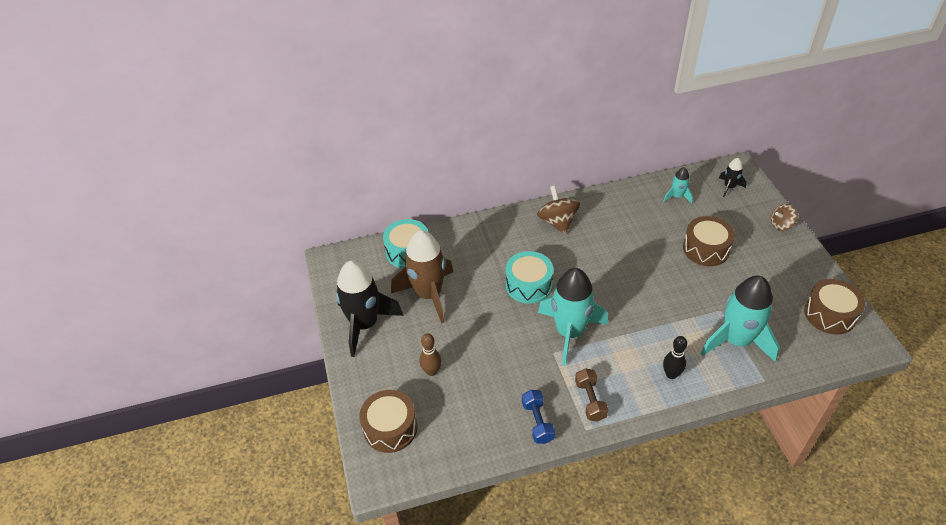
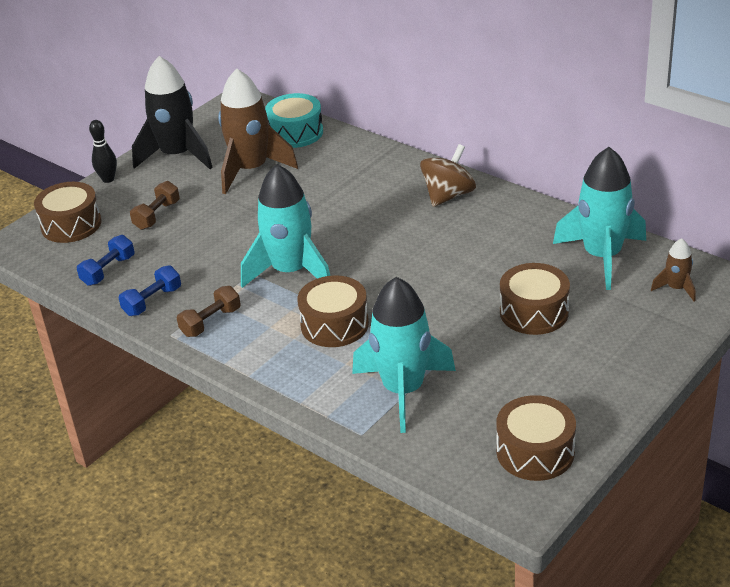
camera: 55 degrees right, 10 degrees down
brown bowling pin [420,333,441,376] -> brown dumbbell [130,181,180,230]
turquoise drum [505,251,554,304] -> none
black bowling pin [663,336,687,379] -> black bowling pin moved to [89,120,117,183]
turquoise rocket [664,167,693,203] -> turquoise rocket [553,147,646,290], size x2.16
black rocket [719,158,747,197] -> brown rocket [651,238,695,301]
brown spinning top [771,204,798,231] -> none
none -> blue dumbbell [77,235,134,286]
none -> brown drum [297,275,369,347]

